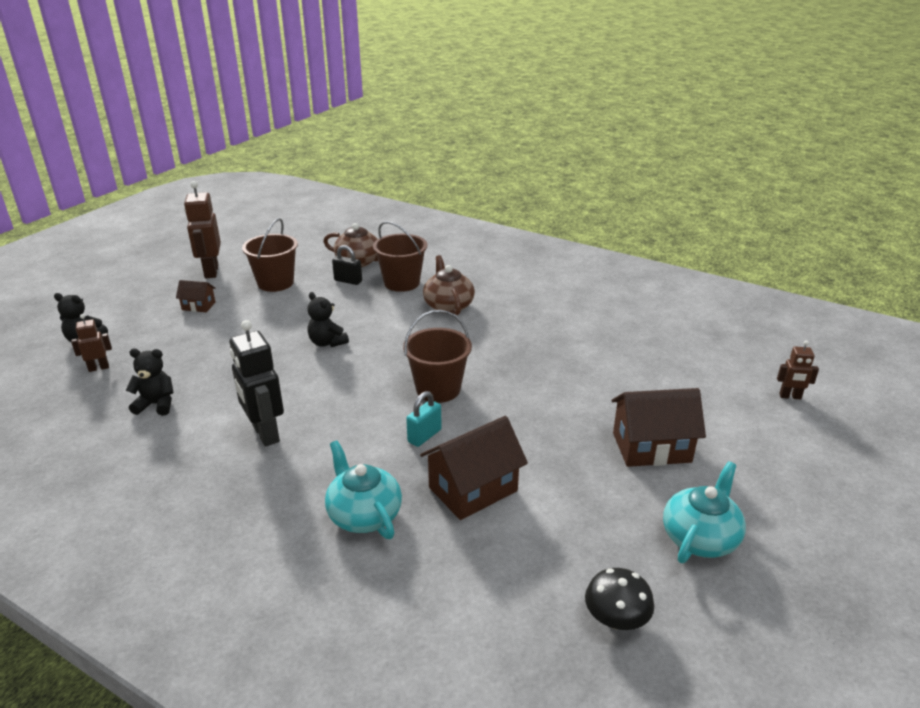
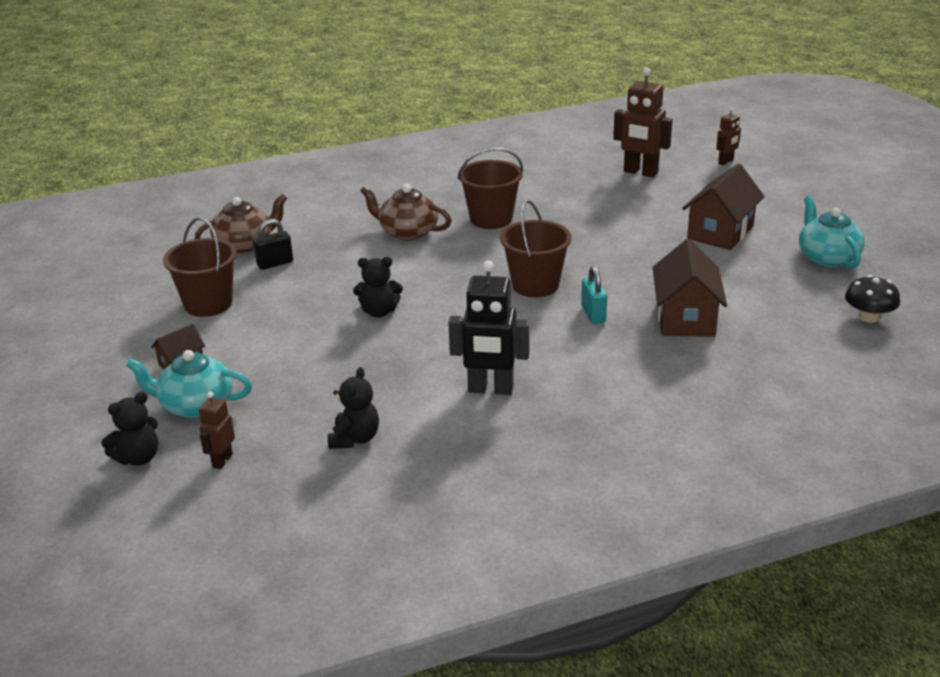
camera: 50 degrees left, 0 degrees up
black teddy bear [126,349,173,416] -> black teddy bear turned 150 degrees clockwise [328,367,379,449]
brown robot [184,181,221,278] -> brown robot moved to [613,68,672,177]
turquoise teapot [325,441,402,539] -> turquoise teapot moved to [126,350,252,418]
brown bucket [373,221,427,292] -> brown bucket moved to [458,148,523,229]

